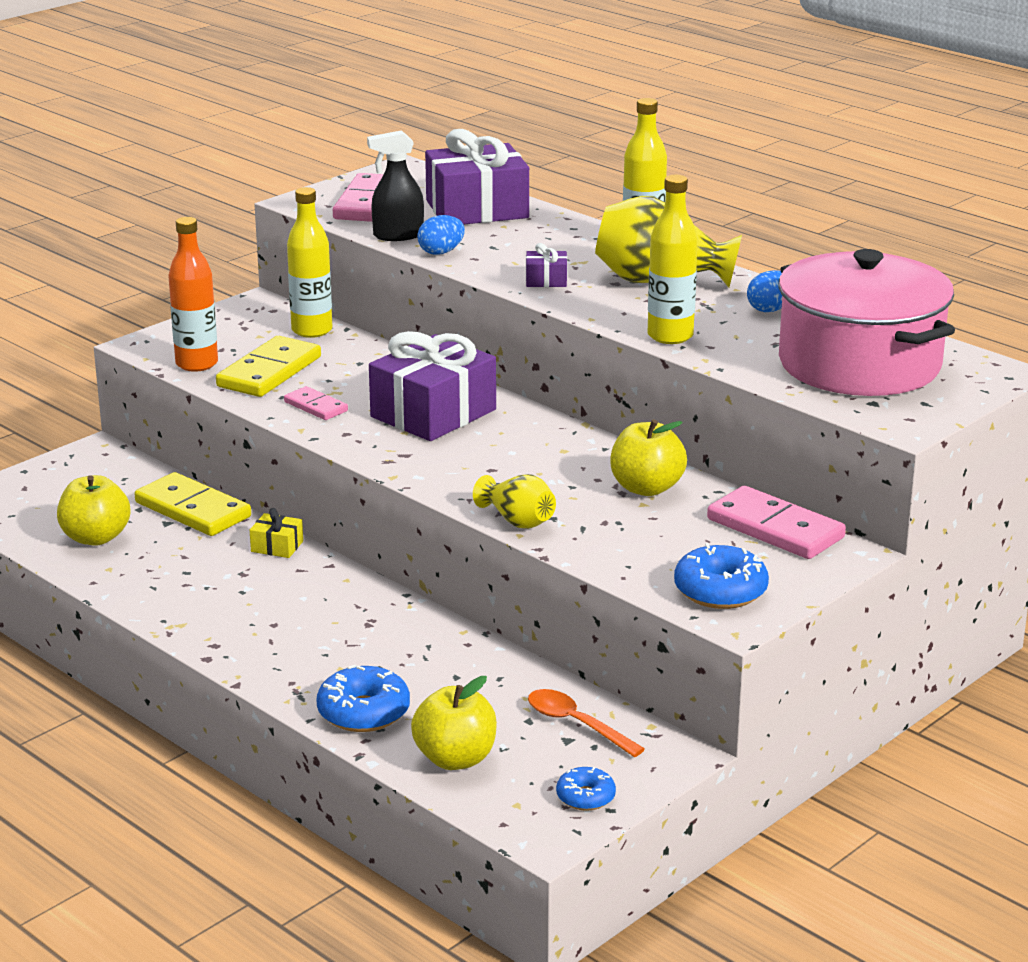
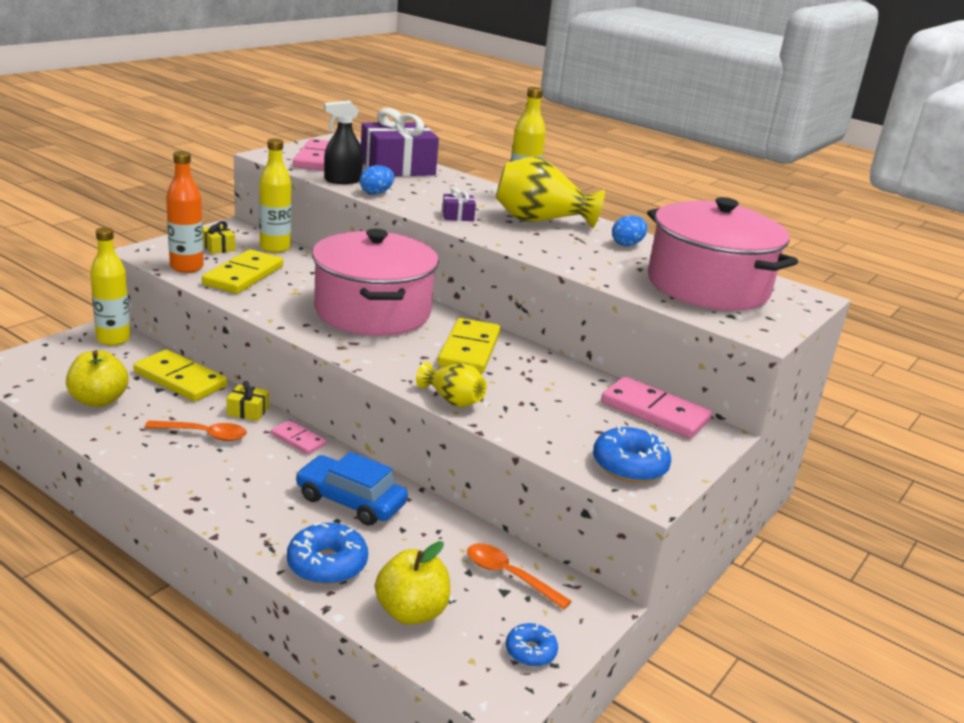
camera: 10 degrees left, 0 degrees up
pink domino [284,386,348,420] -> pink domino moved to [271,420,326,454]
purple gift [369,331,496,441] -> pink pot [312,229,439,336]
yellow apple [610,420,687,496] -> none
yellow bottle [647,175,698,344] -> yellow bottle moved to [90,227,131,345]
none -> orange spoon [144,421,247,441]
none -> yellow gift [203,221,236,254]
none -> blue car [295,452,408,526]
none -> yellow domino [437,318,501,374]

